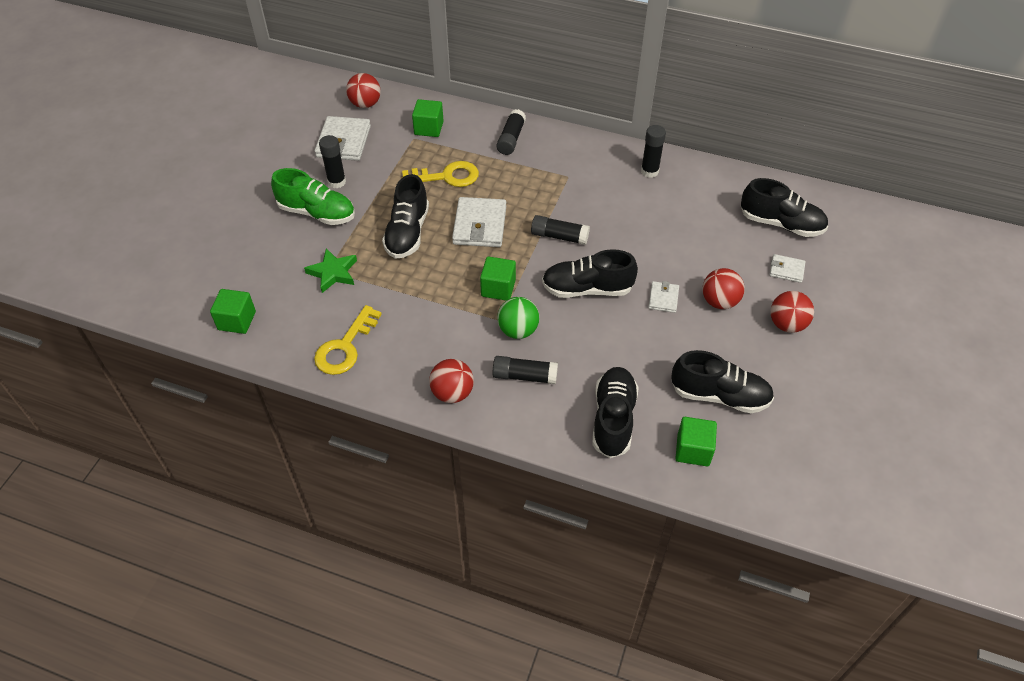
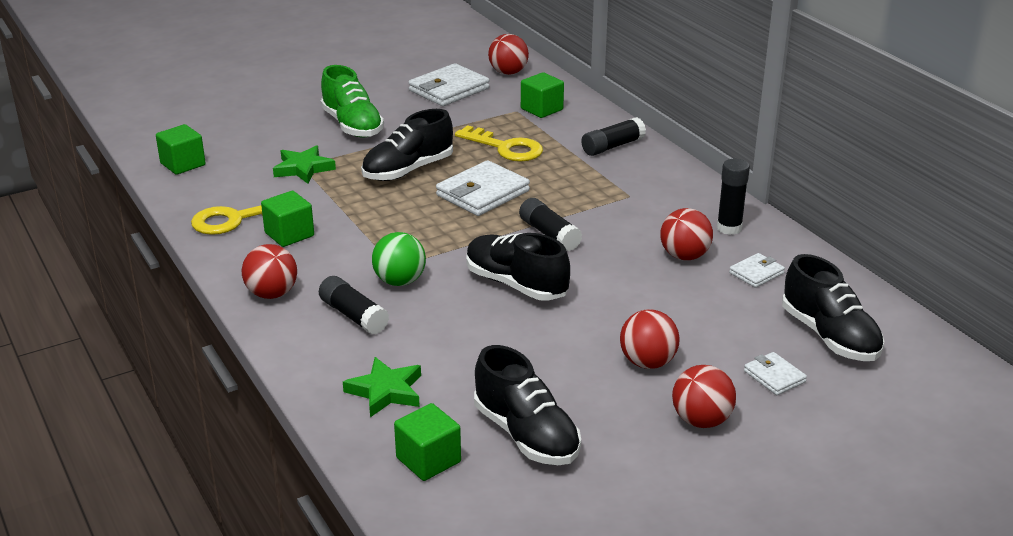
camera: 40 degrees right, 20 degrees down
black glue stick [319,135,346,188] -> none
green cube [480,256,516,300] -> green cube moved to [261,191,314,247]
black shoe [592,367,639,458] -> green star [343,357,421,417]
white wallet [648,281,679,313] -> white wallet moved to [729,253,785,288]
none -> red ball [661,208,713,260]

